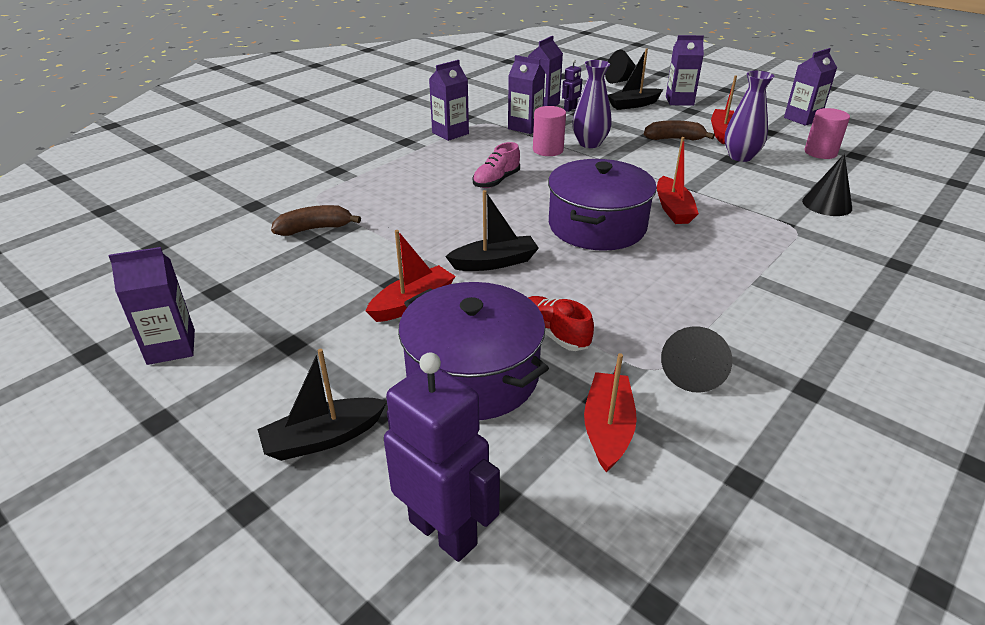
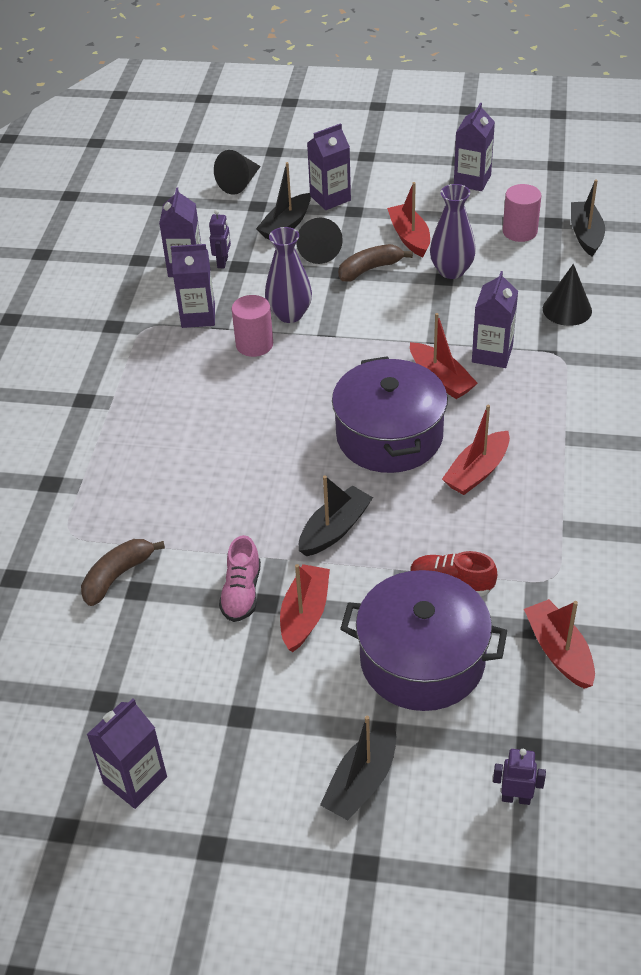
camera: 30 degrees left, 10 degrees up
purple robot [384,352,500,562] -> purple robot [493,749,546,805], size x0.48
purple carton [429,60,469,141] -> purple carton moved to [472,271,518,368]
pink shoe [473,142,520,188] -> pink shoe moved to [219,535,261,622]
black cone [661,326,732,393] -> black cone moved to [296,218,343,264]
none -> red boat [442,405,510,495]
none -> black boat [571,179,605,256]

